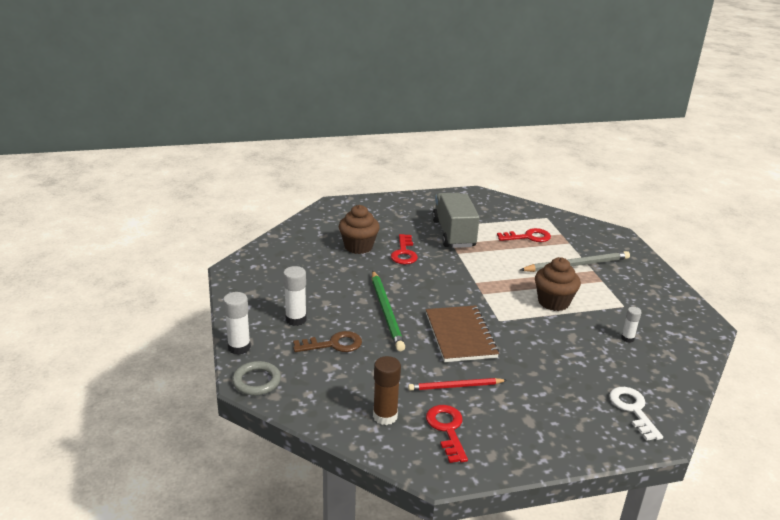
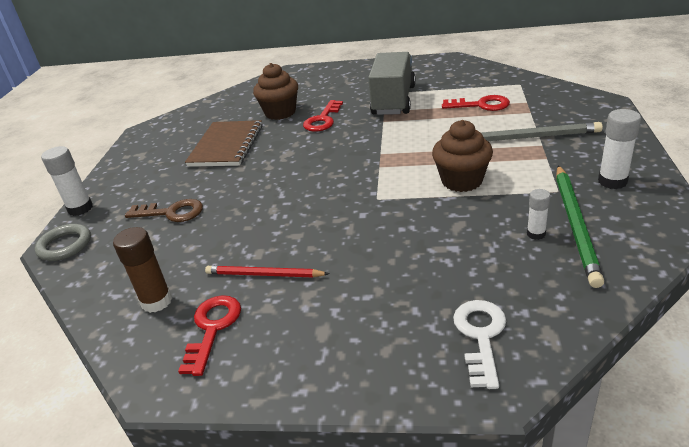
camera: 25 degrees right, 5 degrees up
white glue stick [283,266,307,326] -> white glue stick moved to [598,109,641,189]
green pencil [372,271,405,351] -> green pencil moved to [556,165,604,288]
brown notebook [426,305,499,362] -> brown notebook moved to [185,120,263,167]

